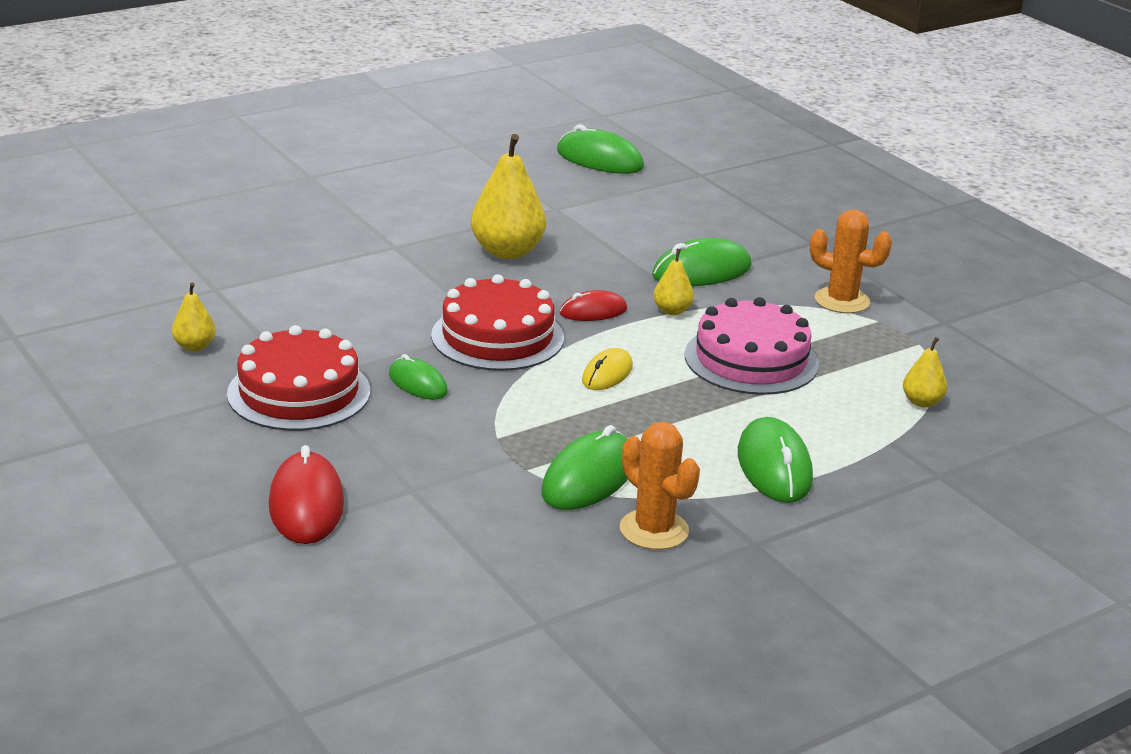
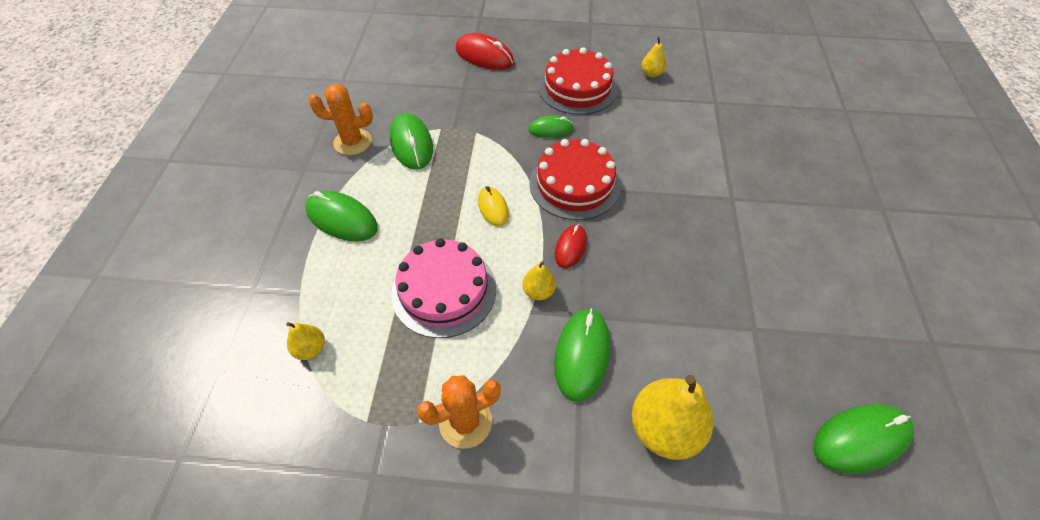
camera: 130 degrees right, 25 degrees up
yellow pear [471,134,546,259] -> yellow pear moved to [632,375,713,460]

